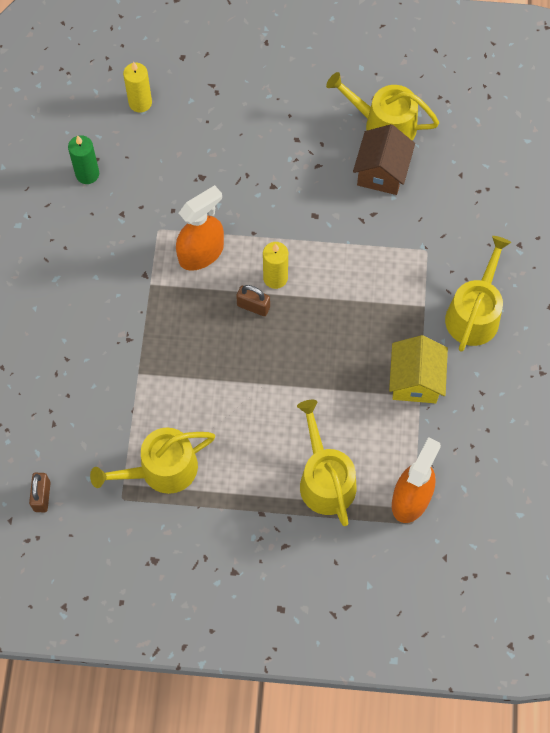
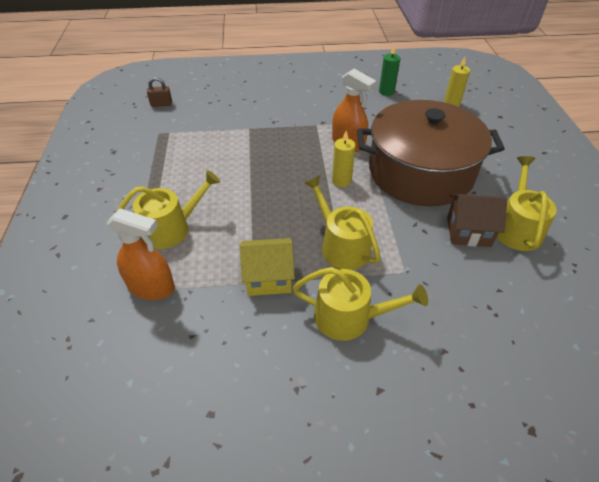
camera: 80 degrees right, 20 degrees down
yellow watering can [90,428,215,494] -> yellow watering can moved to [304,176,381,270]
brown padlock [236,285,270,316] -> none
none -> brown pot [357,100,505,206]

